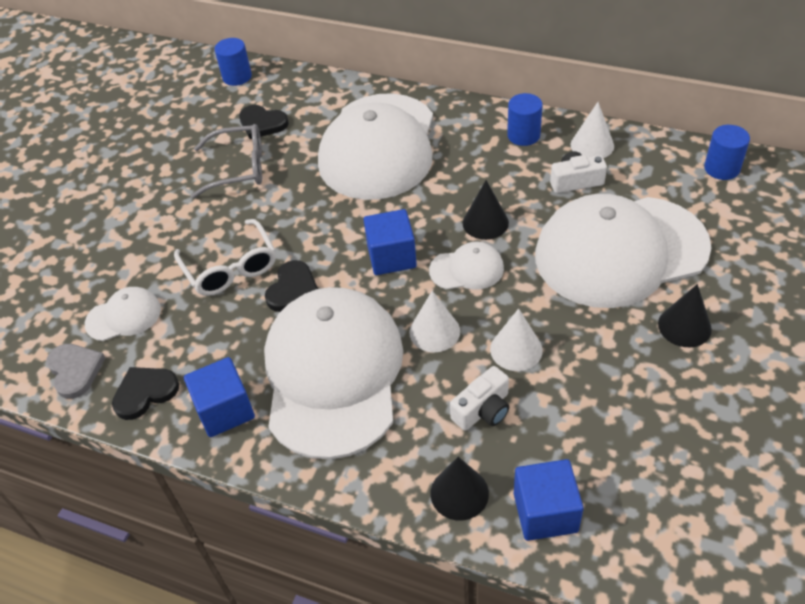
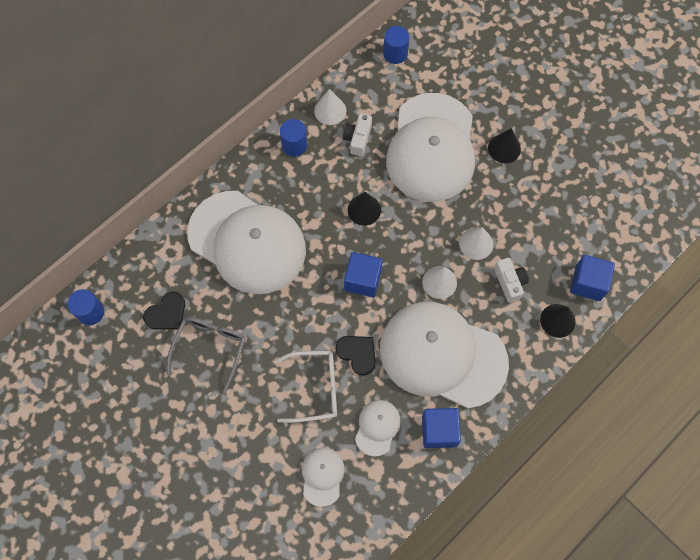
camera: 70 degrees left, 20 degrees up
grey heart [46,344,105,399] -> none
black heart [112,367,179,420] -> none
white cap [429,242,504,290] -> white cap moved to [355,400,401,456]

